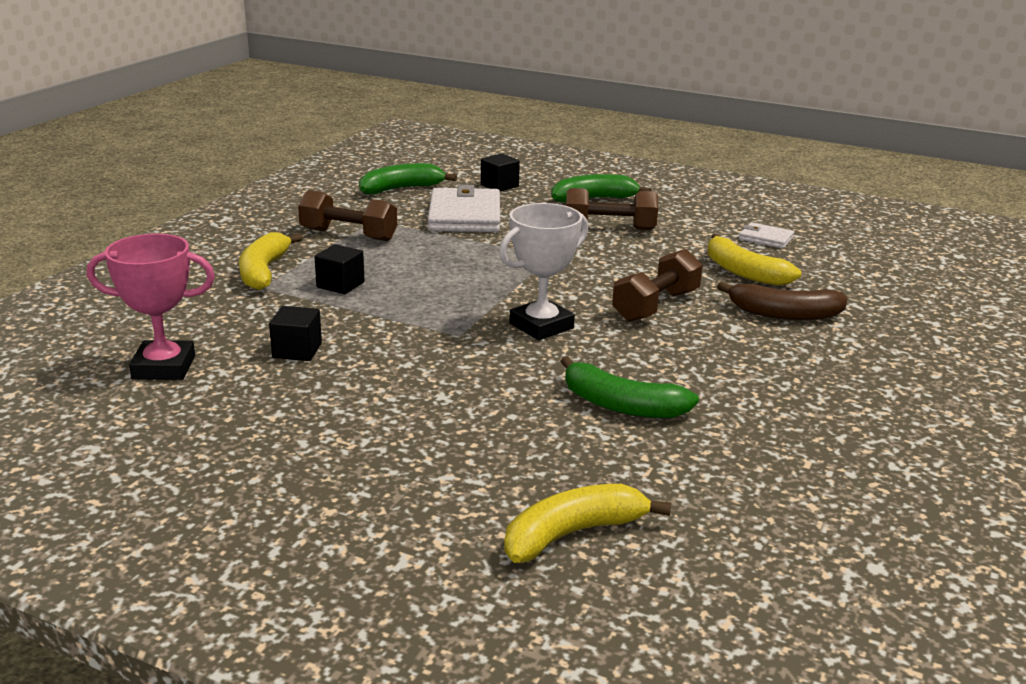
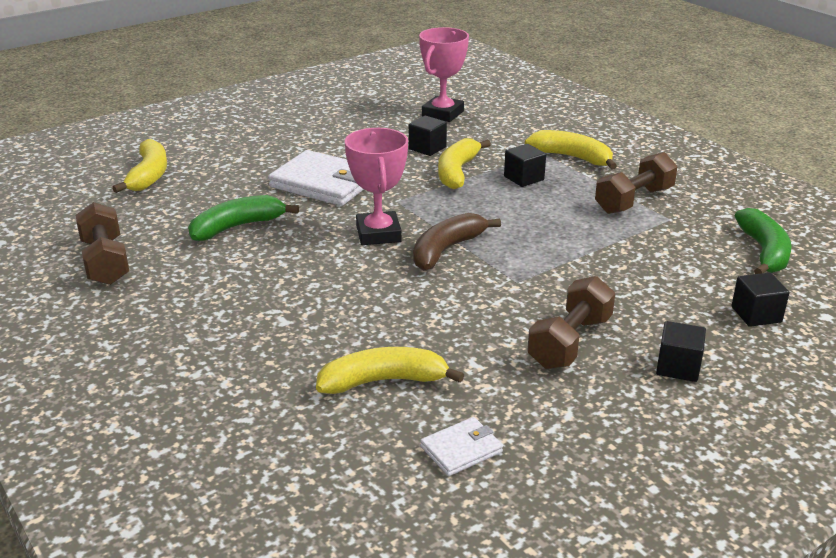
camera: 120 degrees right, 5 degrees up
white wallet [428,185,500,232] -> white wallet moved to [268,150,364,206]
white trophy [499,203,588,340] -> pink trophy [345,128,408,245]
green banana [551,174,652,202] -> black cube [656,321,706,382]
brown dumbbell [612,249,703,322] -> brown dumbbell moved to [75,202,129,285]
brown banana [717,281,848,320] -> brown banana moved to [413,213,501,271]
none -> yellow banana [438,138,491,189]

